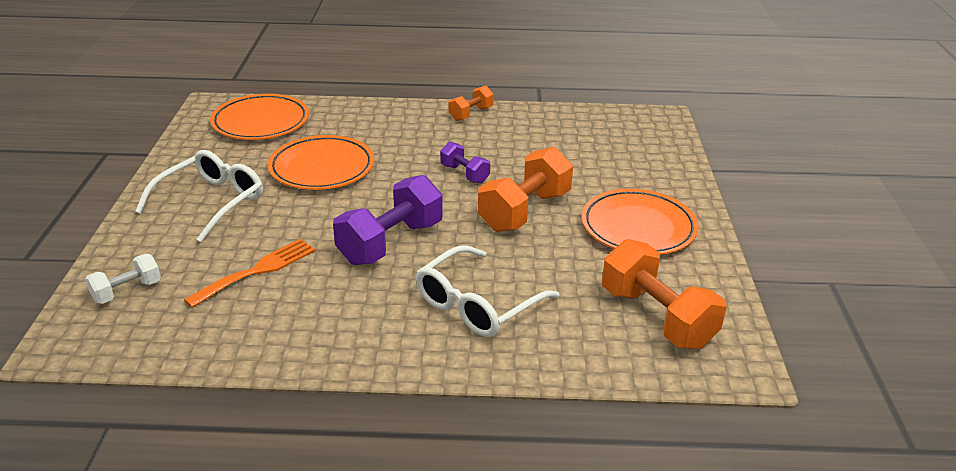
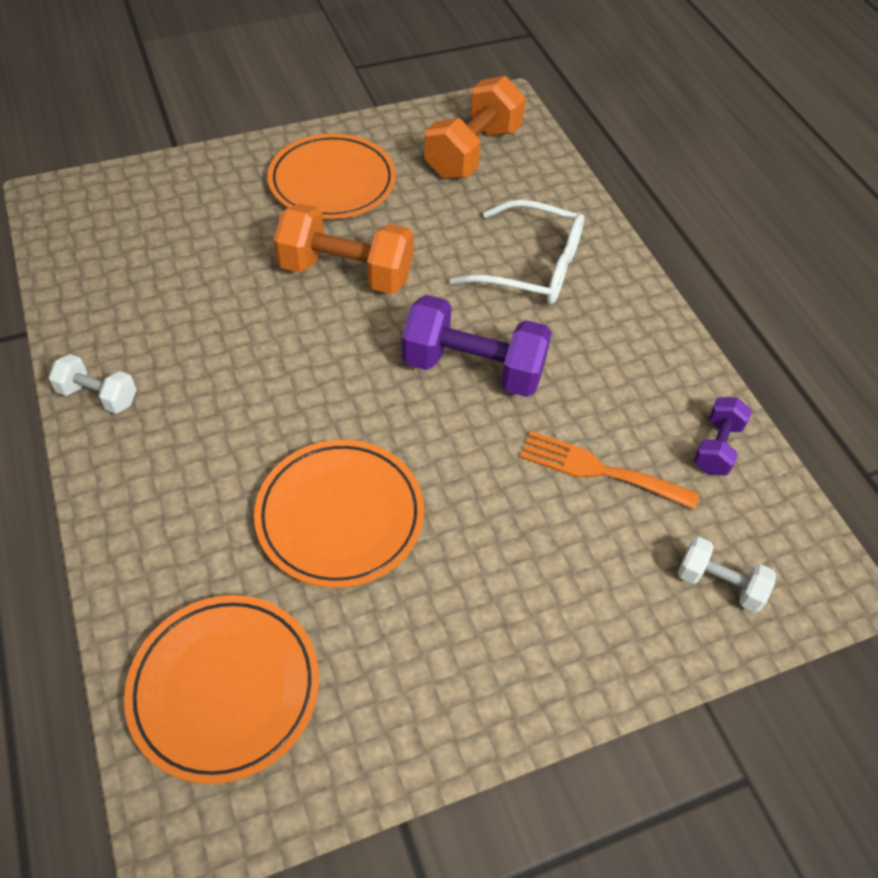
camera: 115 degrees left, 20 degrees up
white glasses [135,150,263,243] -> none
purple dumbbell [440,142,490,184] -> purple dumbbell moved to [693,397,752,475]
orange dumbbell [449,85,494,121] -> white dumbbell [48,354,137,414]

